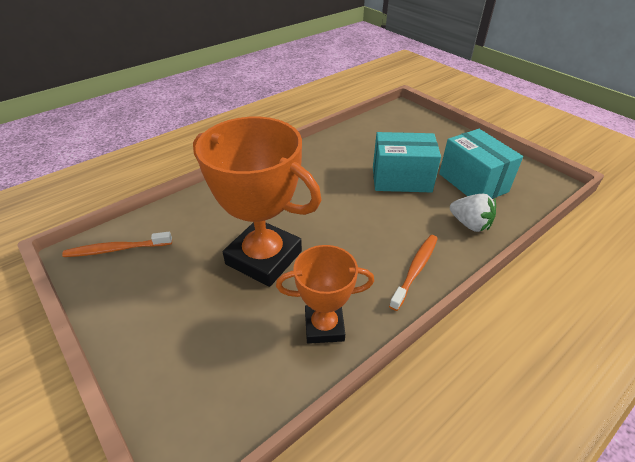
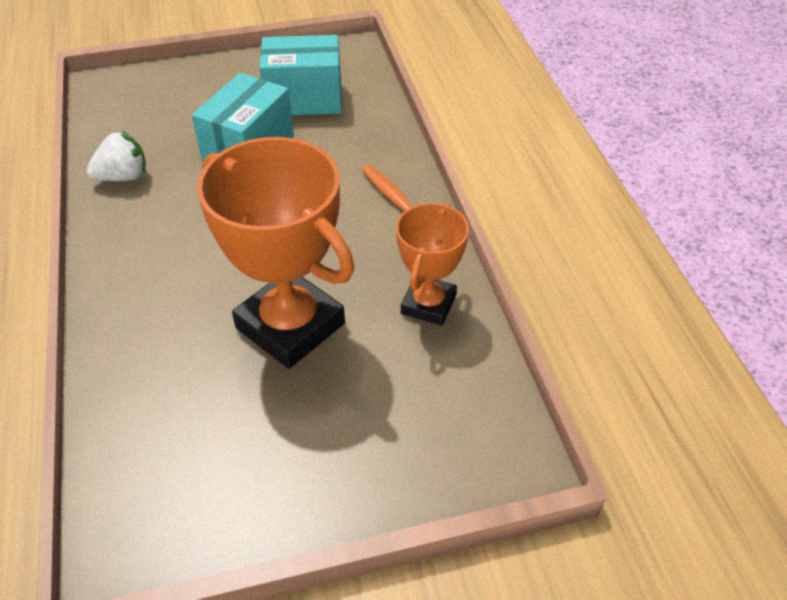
camera: 65 degrees left, 5 degrees up
orange toothbrush [62,232,172,257] -> none
orange trophy [193,117,322,287] -> orange trophy turned 75 degrees clockwise [197,137,355,369]
white strawberry [450,194,496,232] -> white strawberry moved to [87,131,146,181]

